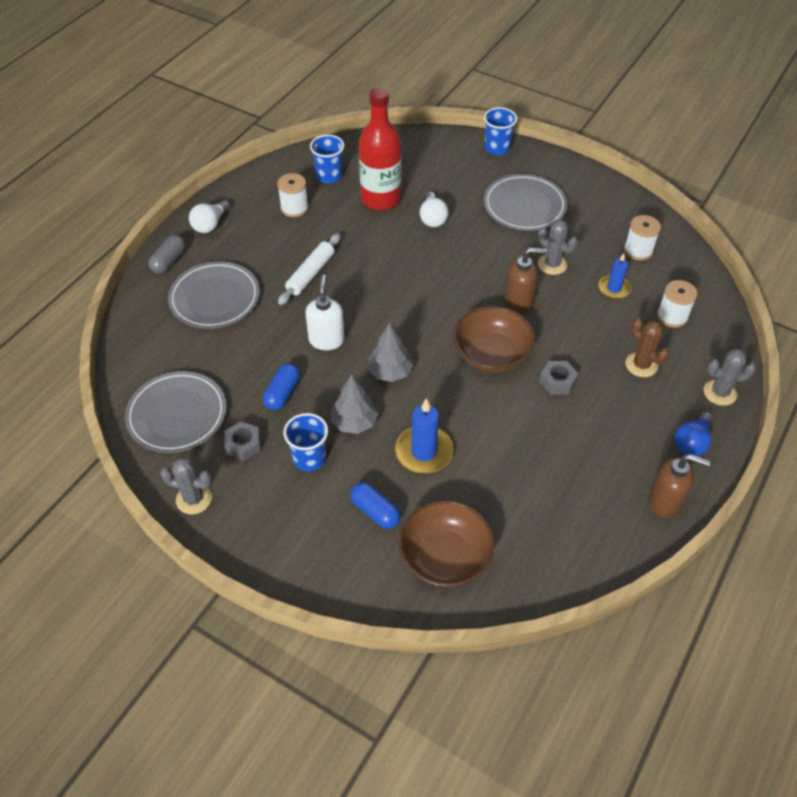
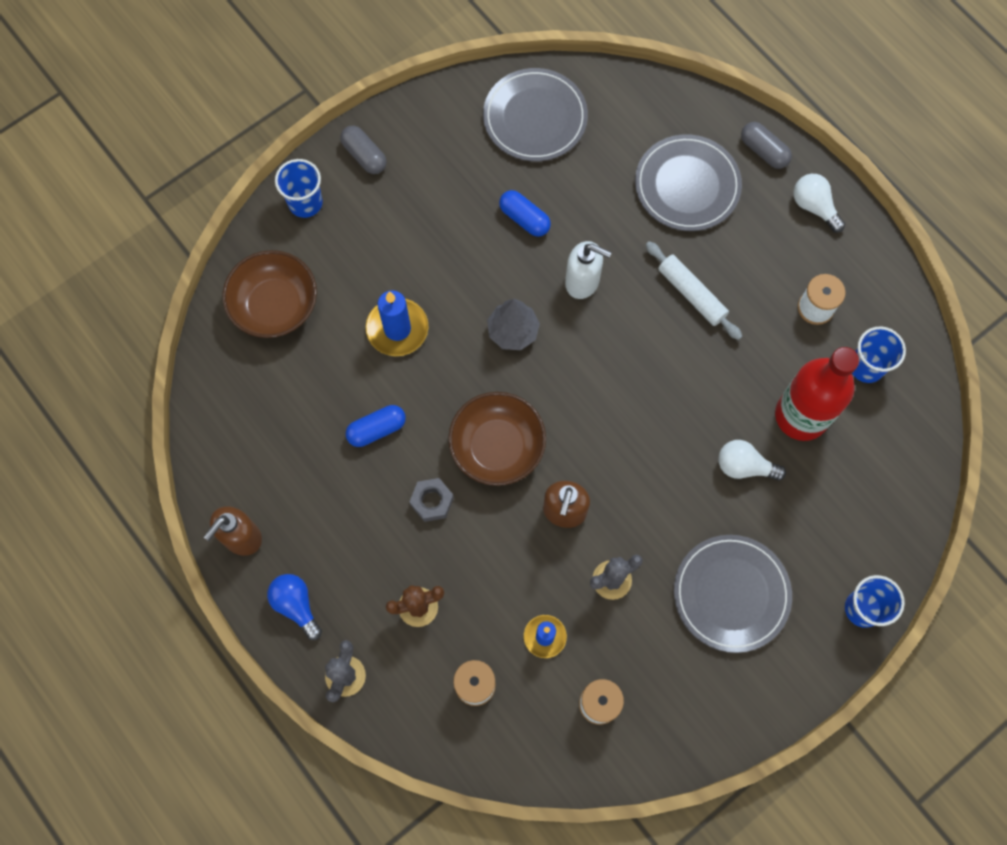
camera: 110 degrees right, 20 degrees up
grey cactus [160,457,212,514] -> none
grey nut [224,421,261,461] -> none
blue cup [284,413,328,471] -> blue cup moved to [275,159,323,218]
grey tree [331,374,378,434] -> none
blue capsule [350,482,401,529] -> blue capsule moved to [346,405,406,447]
none -> grey capsule [340,126,387,174]

